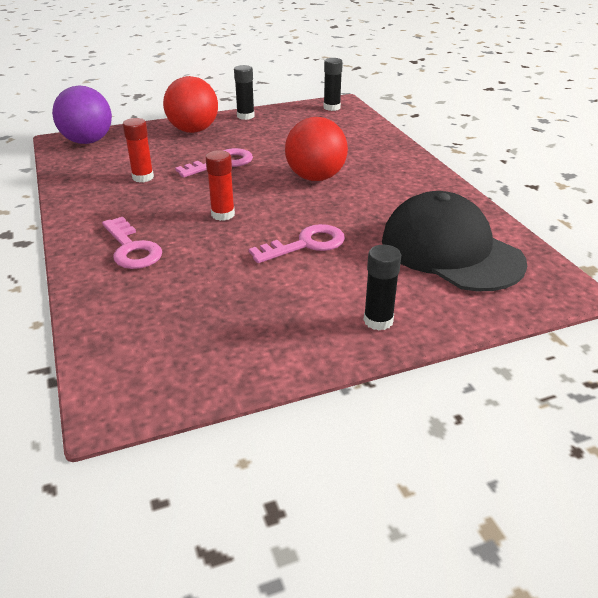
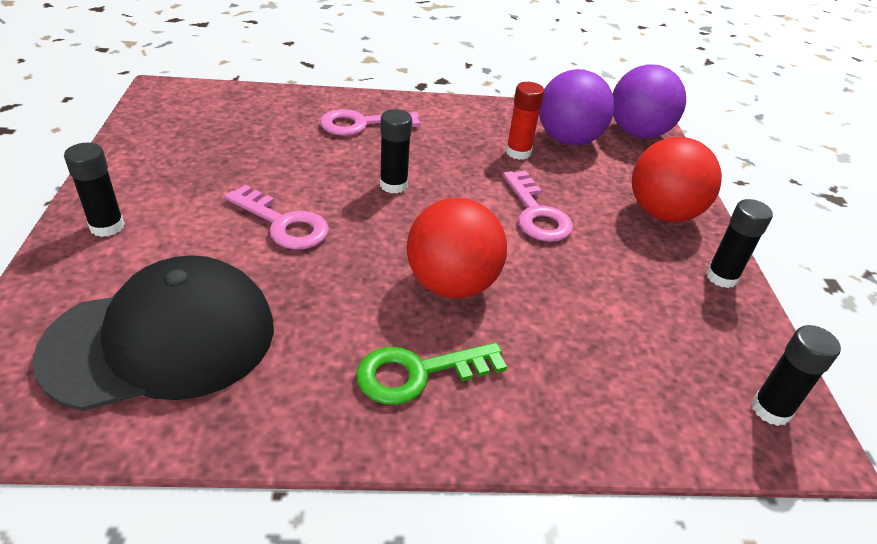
camera: 105 degrees right, 5 degrees up
red glue stick [206,150,235,221] -> black glue stick [380,109,412,193]
pink key [249,224,345,263] -> pink key turned 45 degrees counterclockwise [224,184,329,250]
none -> green key [356,342,507,405]
none -> purple ball [539,69,615,145]

